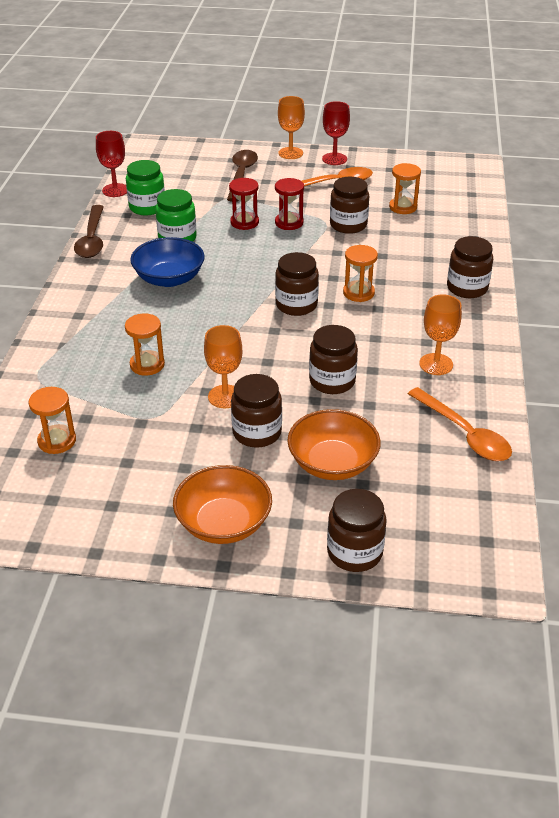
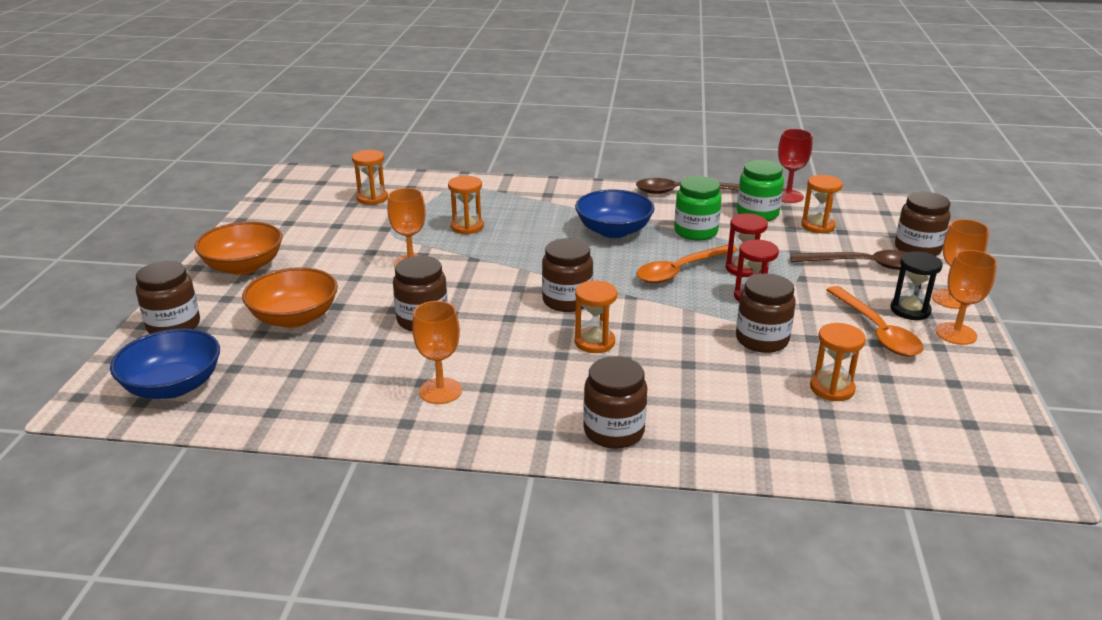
camera: 90 degrees right, 10 degrees down
brown jar [231,374,282,448] -> brown jar moved to [895,192,950,256]
red goblet [322,101,350,165] -> orange goblet [936,250,997,345]
orange spoon [408,387,512,461] -> orange spoon moved to [636,244,738,284]
none -> blue bowl [110,328,220,399]
none -> orange hourglass [801,175,843,234]
none -> black hourglass [890,251,943,320]

